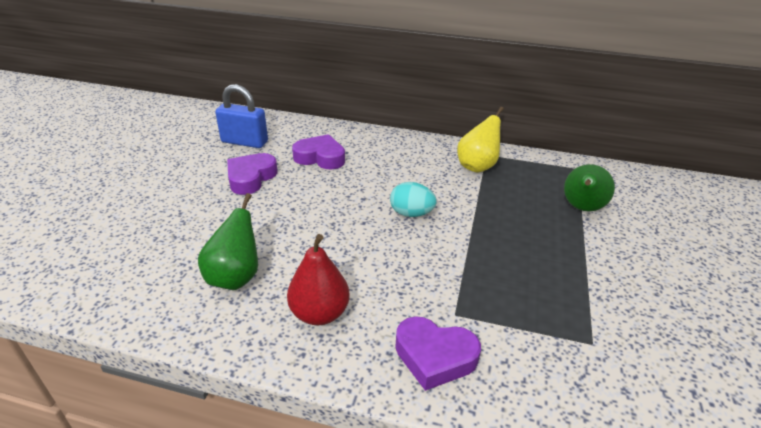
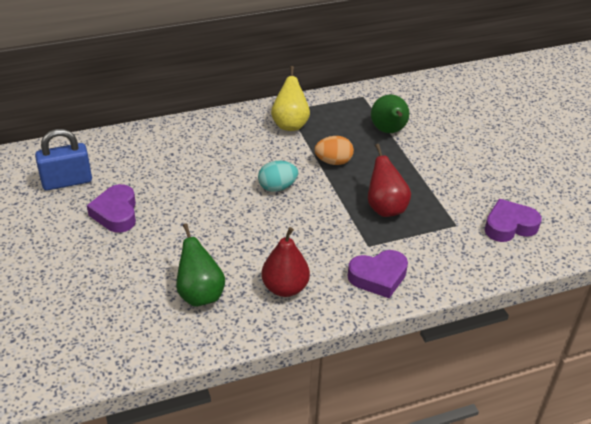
camera: 35 degrees left, 5 degrees up
purple heart [292,134,345,170] -> purple heart moved to [485,199,542,242]
none -> orange egg [315,136,354,165]
none -> red pear [368,144,411,217]

